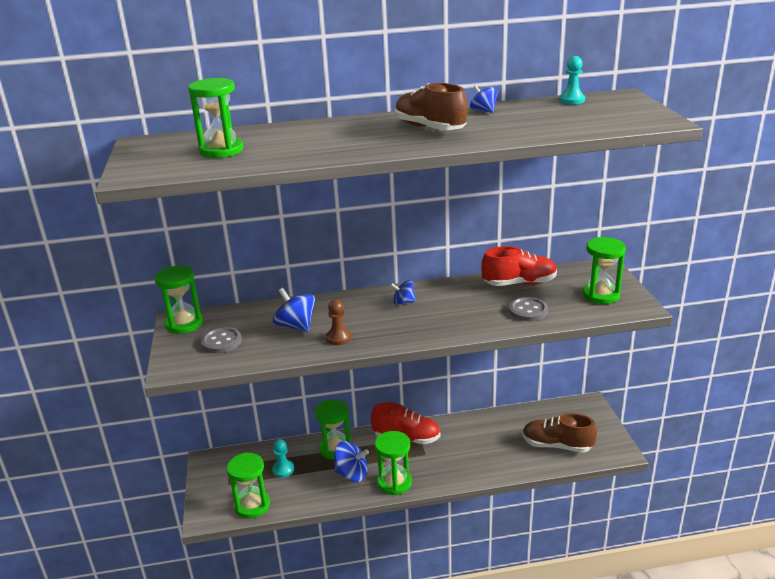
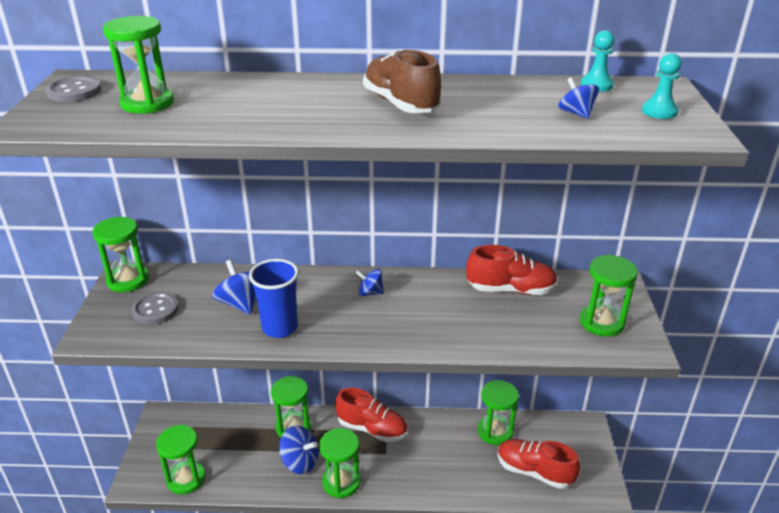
camera: 10 degrees right, 5 degrees up
turquoise pawn [272,439,294,478] -> turquoise pawn moved to [642,53,682,119]
brown pawn [326,300,351,345] -> blue cup [249,259,299,338]
blue spinning top [470,85,498,113] -> blue spinning top moved to [558,77,599,119]
grey button [509,297,548,321] -> grey button moved to [45,76,101,102]
brown shoe [522,413,597,453] -> red shoe [498,439,580,489]
none -> green hourglass [478,380,519,445]

